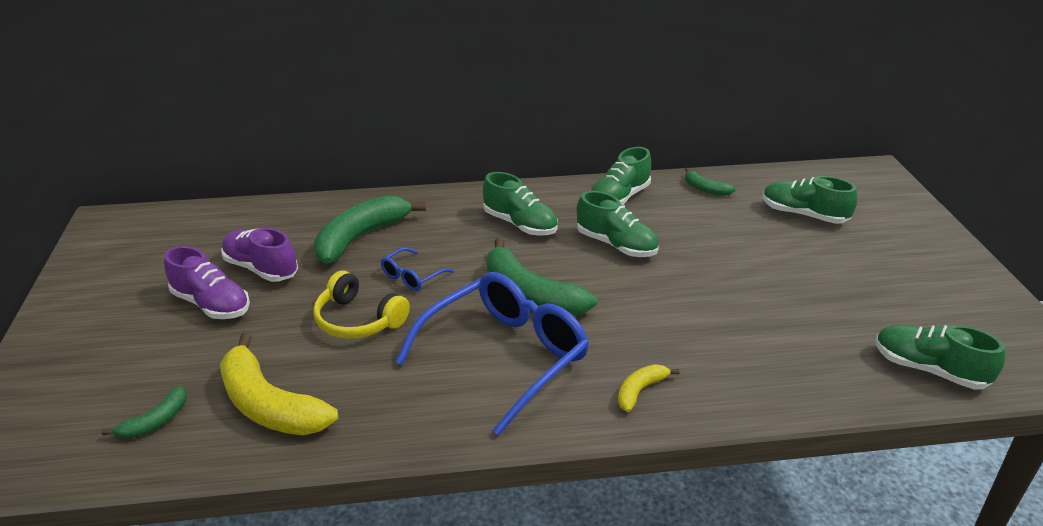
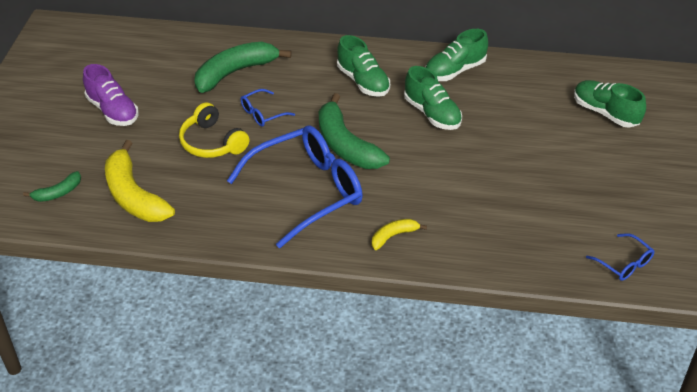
camera: 15 degrees right, 10 degrees up
purple shoe [221,228,298,282] -> none
green banana [685,168,736,196] -> none
green shoe [875,324,1005,390] -> blue glasses [586,233,654,281]

